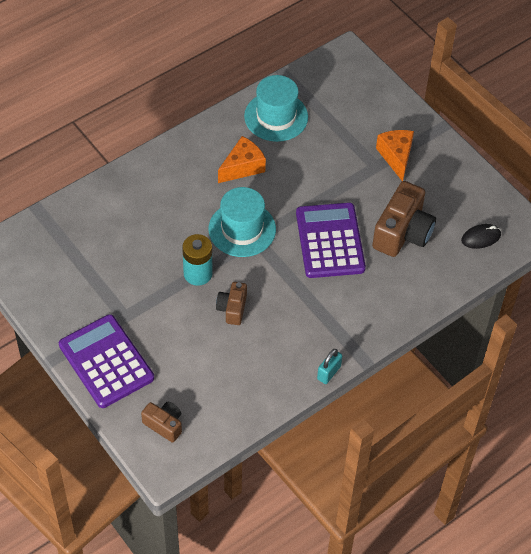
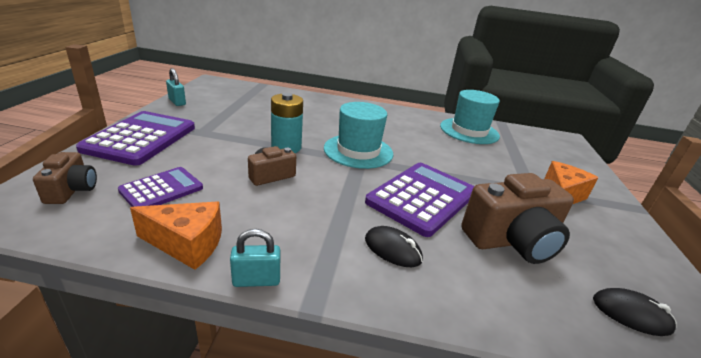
camera: 45 degrees right, 25 degrees down
orange cheese [218,136,266,183] -> orange cheese moved to [130,201,222,270]
none -> purple calculator [118,167,203,207]
none -> turquoise padlock [166,68,186,106]
none -> black mouse [365,226,423,267]

